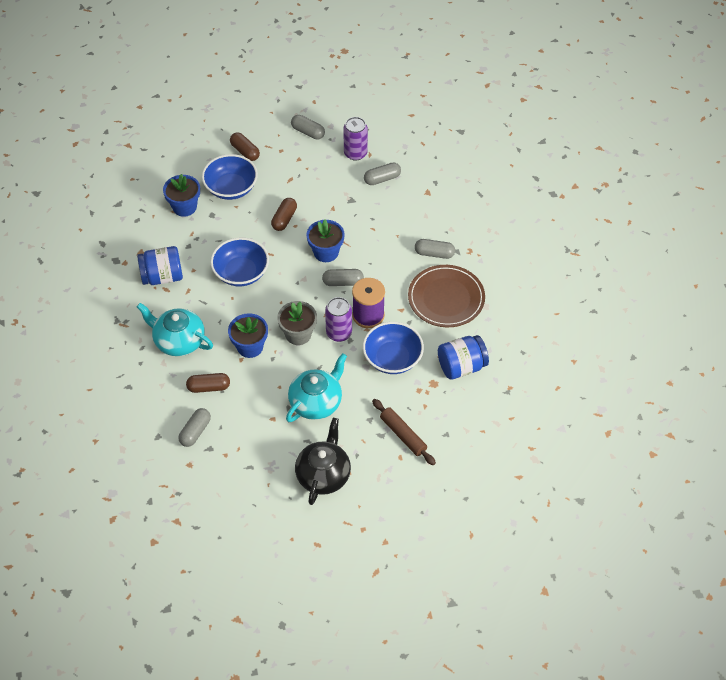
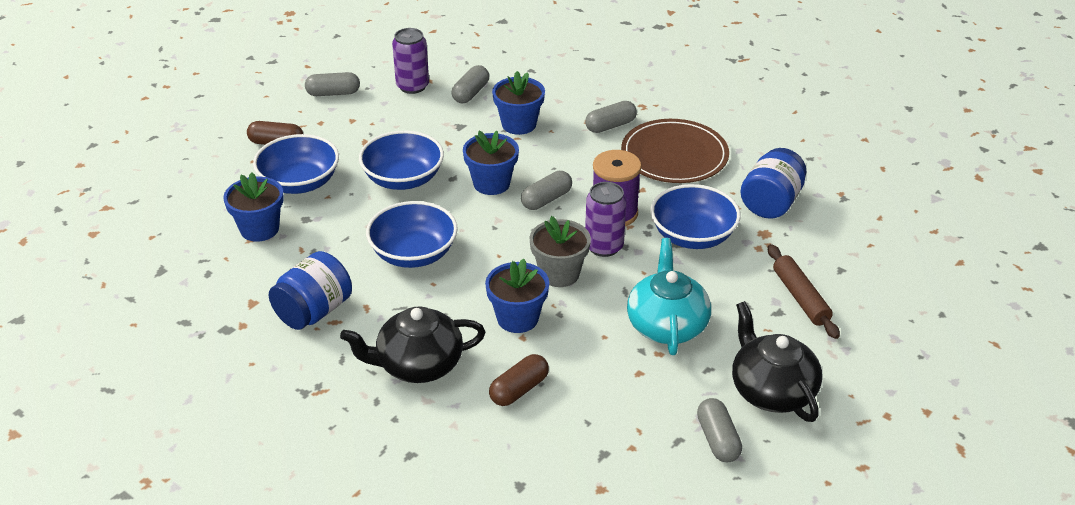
camera: 40 degrees left, 15 degrees down
turquoise teapot [137,303,213,356] -> black teapot [340,306,485,383]
grey capsule [178,408,211,447] -> grey capsule moved to [697,398,742,462]
brown capsule [271,198,297,231] -> blue bowl [359,130,444,190]
brown rolling pin [372,399,436,465] -> brown rolling pin turned 60 degrees clockwise [768,244,840,339]
none -> blue flower pot [492,71,545,135]

